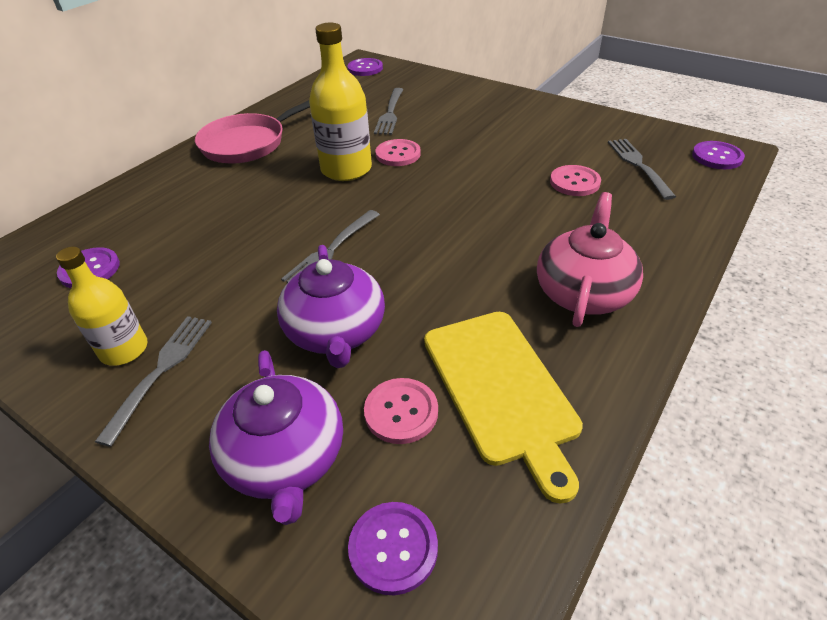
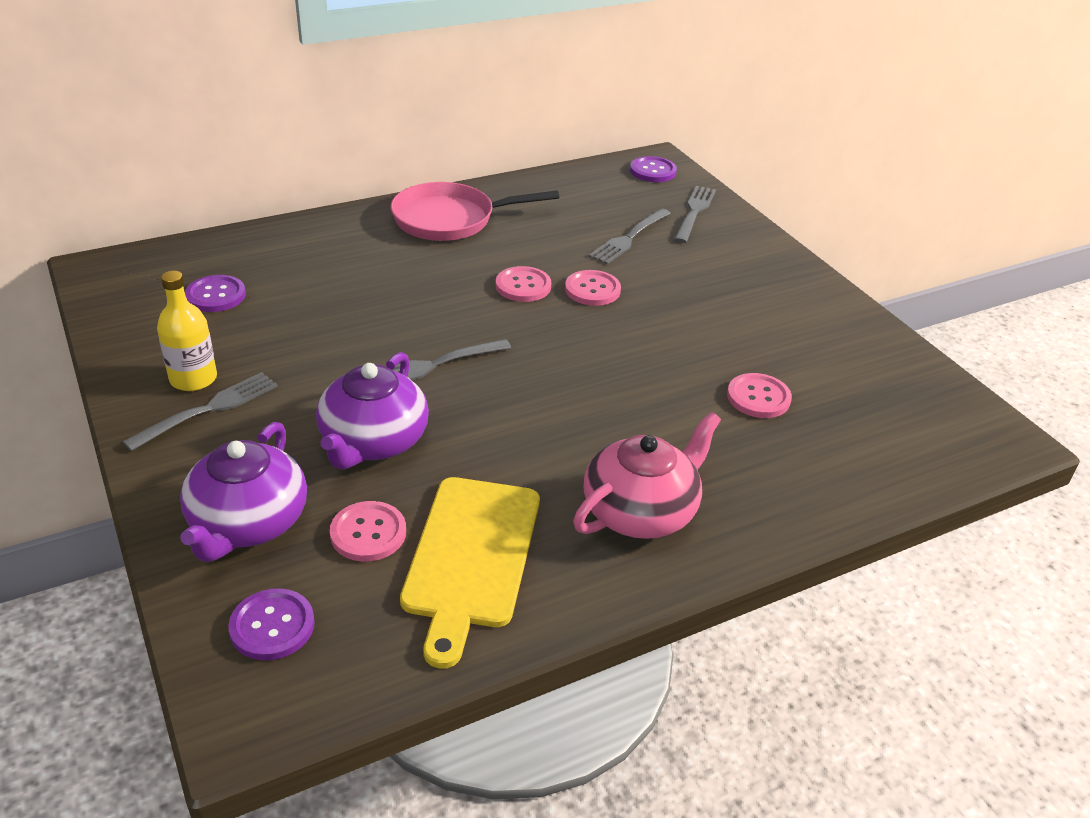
camera: 25 degrees right, 5 degrees down
yellow bottle [309,23,372,181] -> pink button [496,266,551,302]
grey fork [608,139,676,200] -> grey fork moved to [674,186,716,243]
purple button [692,141,745,169] -> none

